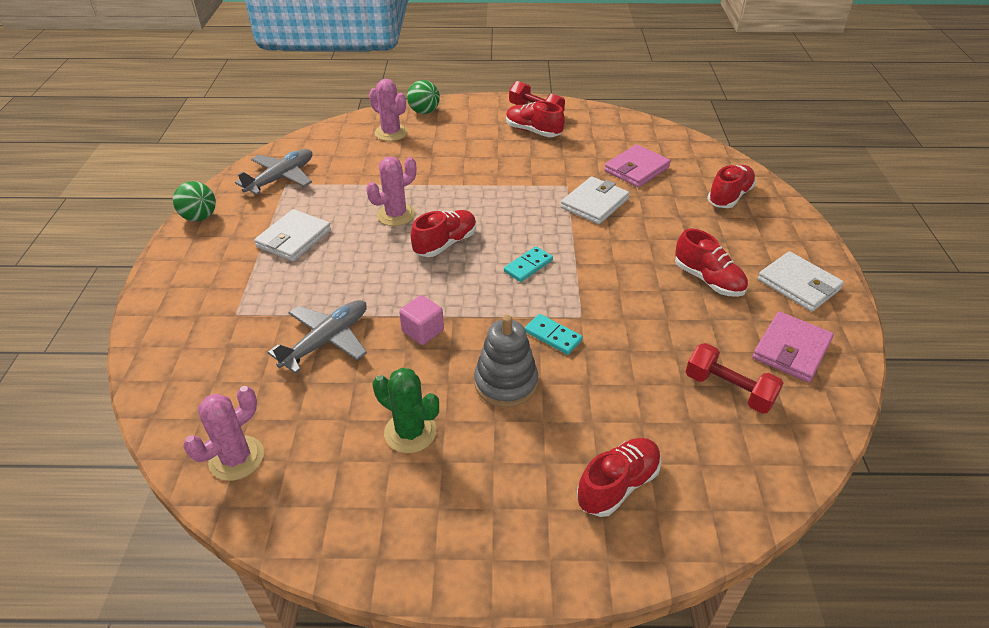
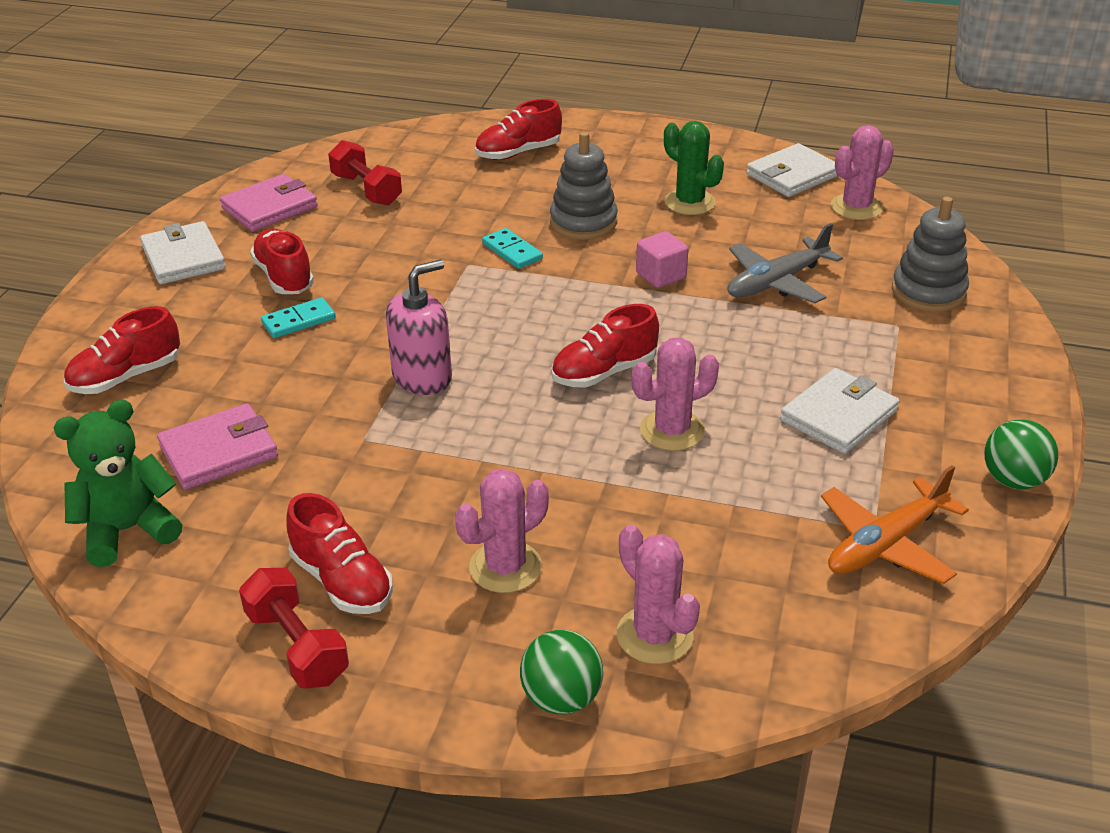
camera: 165 degrees left, 5 degrees down
grey plane [235,149,312,195] -> orange plane [821,465,969,584]
turquoise domino [504,246,553,282] -> turquoise domino moved to [261,297,336,338]
white wallet [561,176,629,224] -> white wallet moved to [746,143,837,197]
none -> green teddy bear [54,400,182,567]
none -> pink soap dispenser [386,260,452,395]
none -> pink cactus [455,468,549,593]
none -> grey stacking toy [892,197,969,312]

